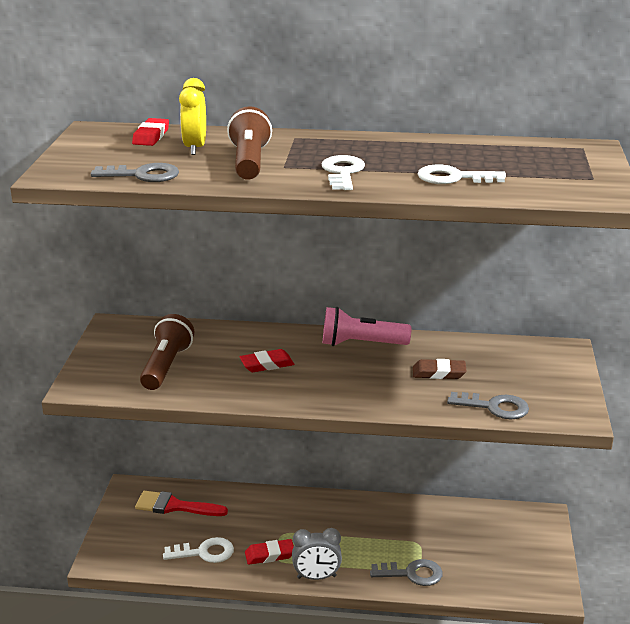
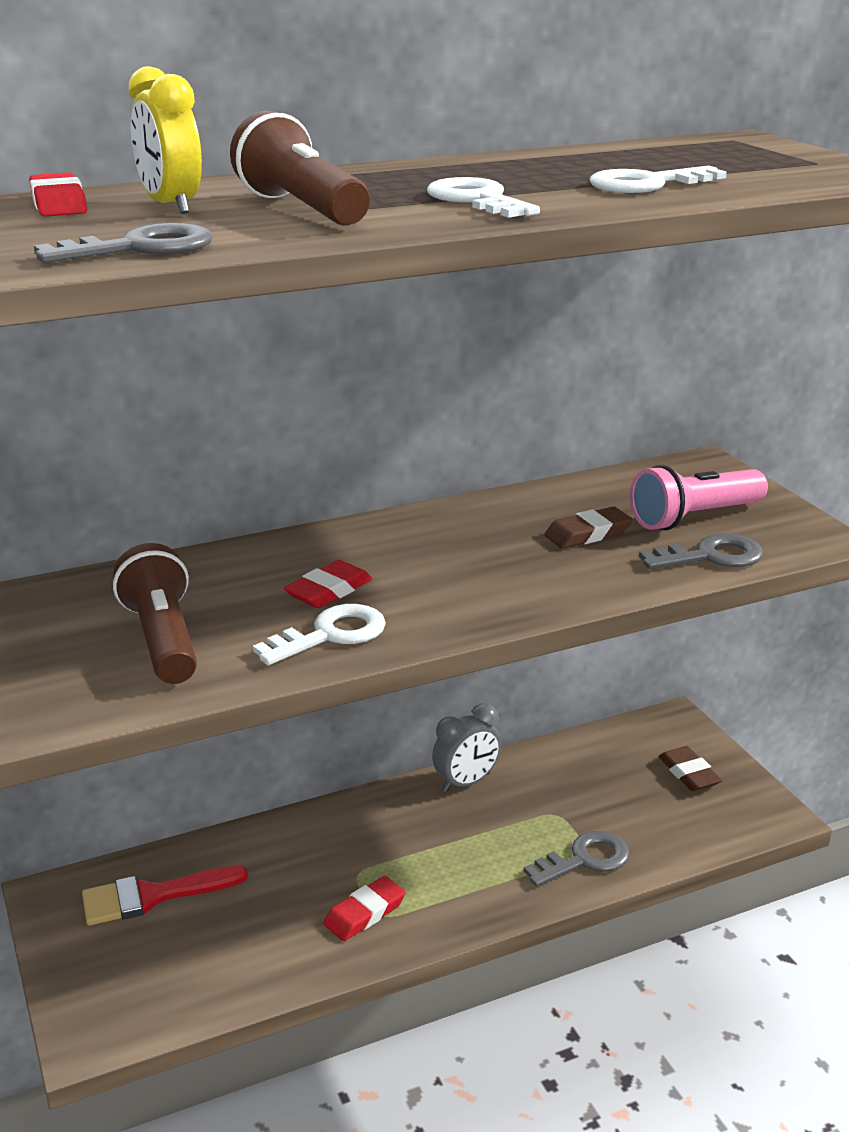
camera: 30 degrees left, 0 degrees up
white key [163,537,234,563] -> white key moved to [253,604,386,665]
grey clock [292,528,342,580] -> grey clock moved to [432,703,501,792]
pink flashlight [323,307,411,346] -> pink flashlight moved to [630,465,768,530]
none -> brown eraser [659,746,722,791]

